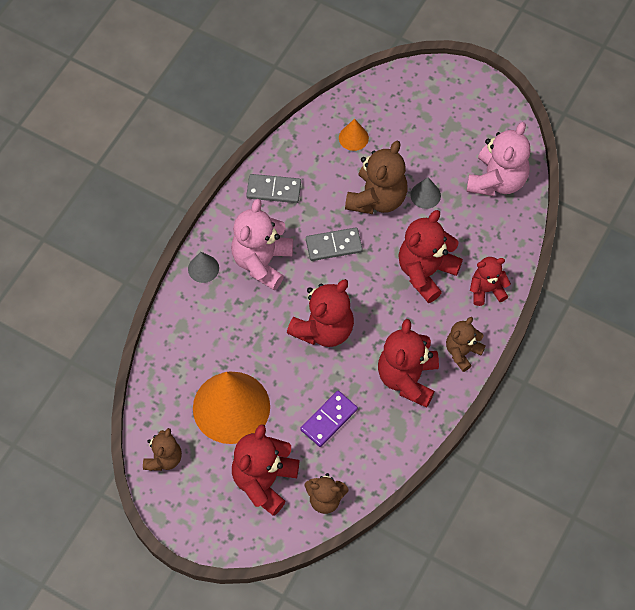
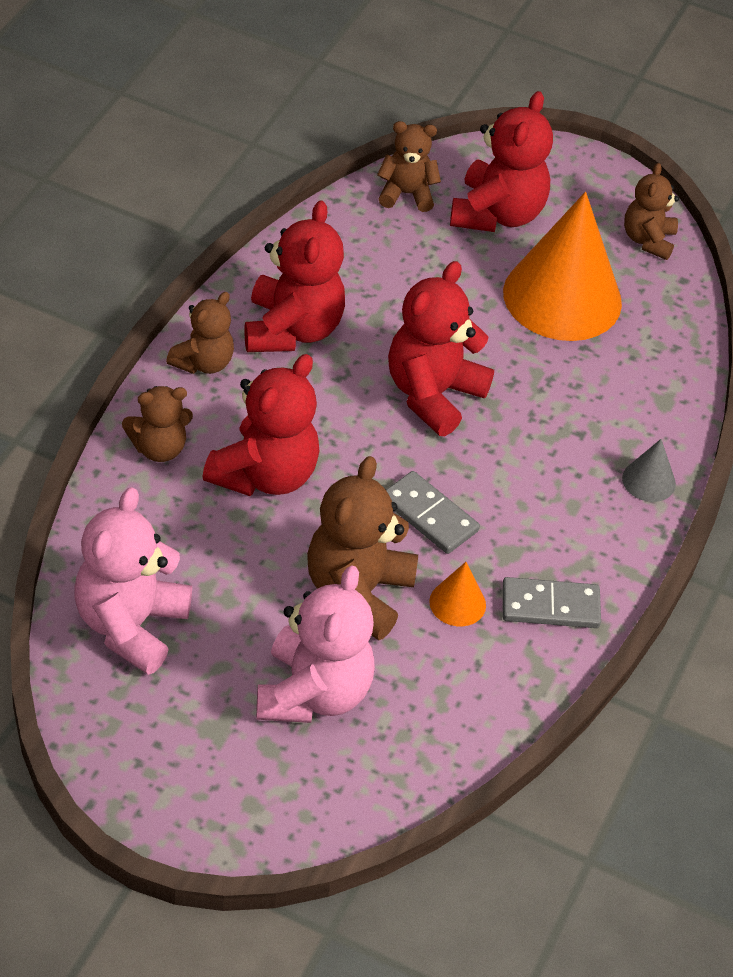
camera: 170 degrees right, 15 degrees down
pink teddy bear [231,199,293,290] -> pink teddy bear moved to [256,565,375,723]
purple domino [300,391,358,447] -> none
grey domino [306,227,363,261] -> grey domino turned 60 degrees clockwise [386,471,480,554]
orange cone [339,119,369,151] -> orange cone moved to [429,562,486,626]
grey cone [410,177,441,209] -> none
red teddy bear [470,257,511,306] -> brown teddy bear [122,386,193,462]

